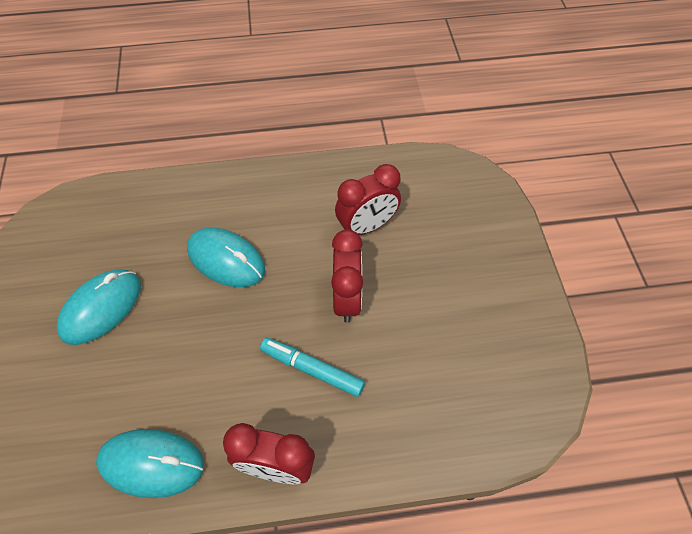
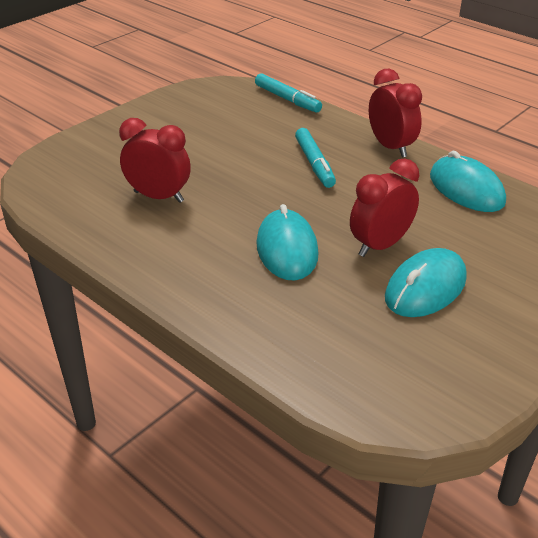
camera: 130 degrees left, 20 degrees down
turquoise mouse [57,270,141,345] -> turquoise mouse turned 45 degrees counterclockwise [385,248,467,317]
red clock [331,229,363,323] -> red clock moved to [350,158,419,257]
none -> turquoise marker [255,73,322,113]

